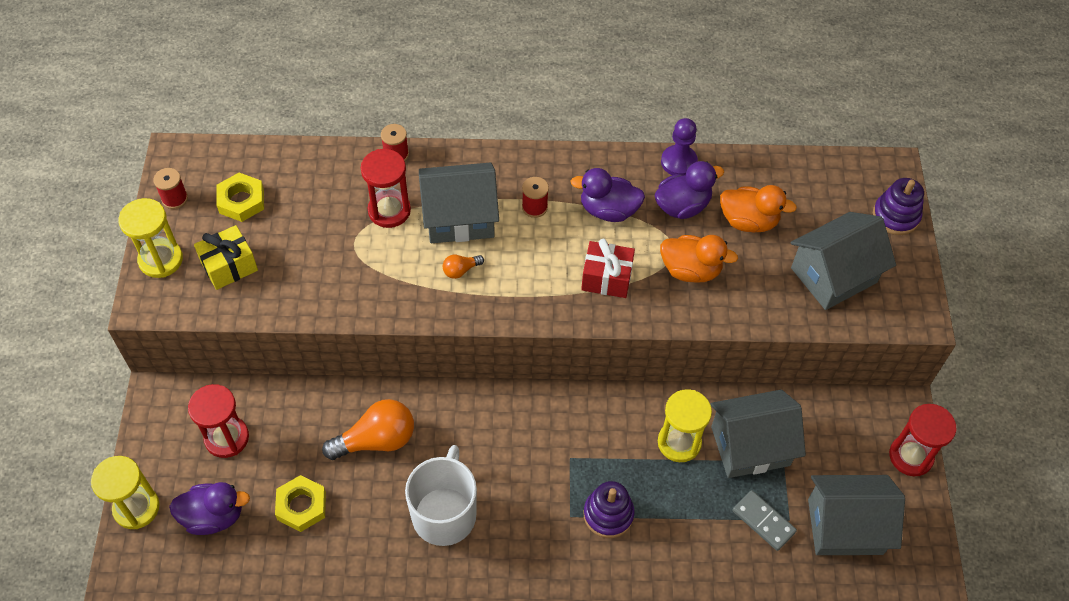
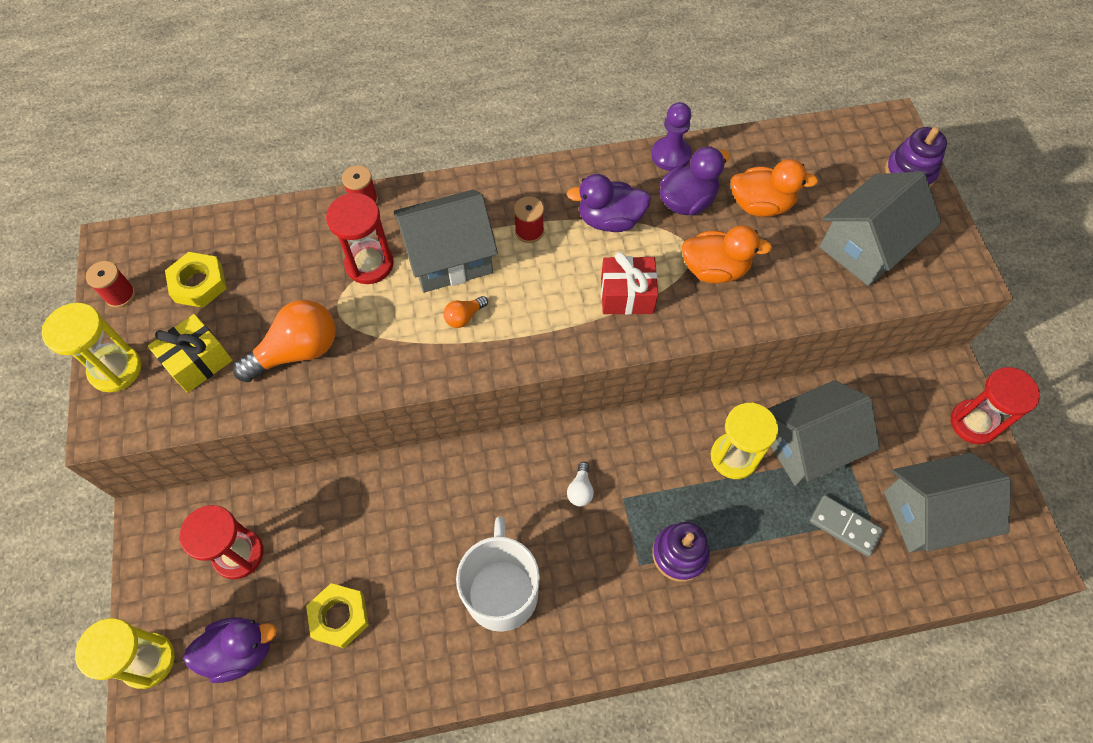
camera: 10 degrees left, 5 degrees up
orange light bulb [322,399,414,460] -> orange light bulb moved to [233,300,336,382]
none -> white light bulb [567,462,594,507]

